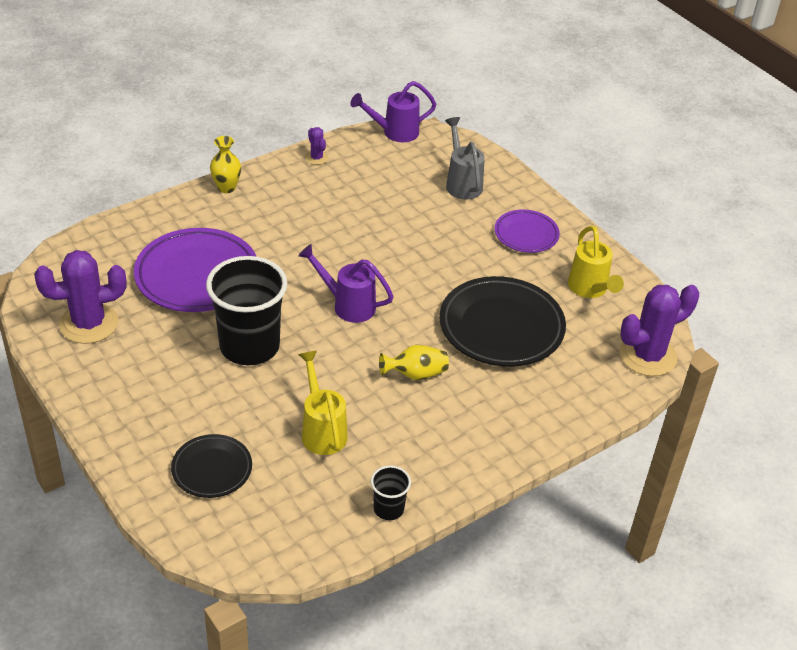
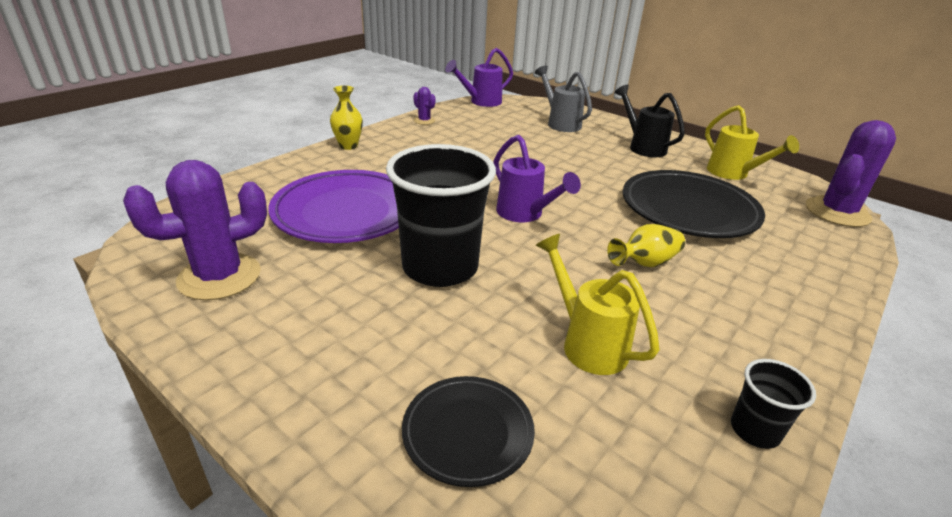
camera: 15 degrees left, 10 degrees down
purple watering can [298,244,394,323] -> purple watering can turned 135 degrees counterclockwise [493,135,581,222]
purple plate [494,209,560,253] -> black watering can [614,85,685,157]

